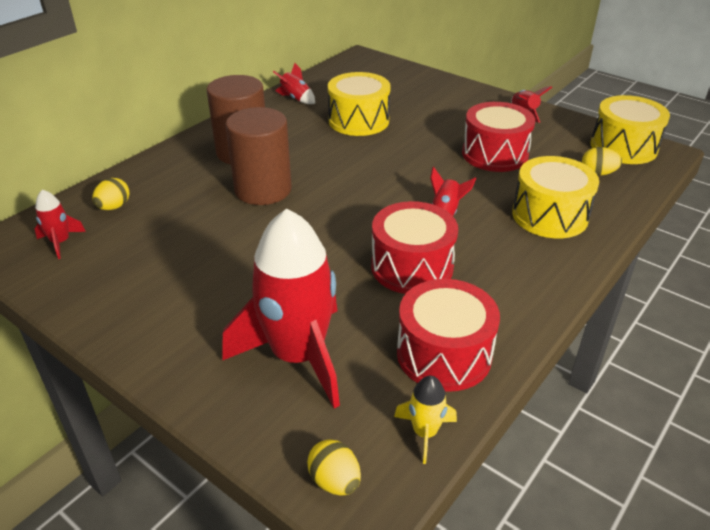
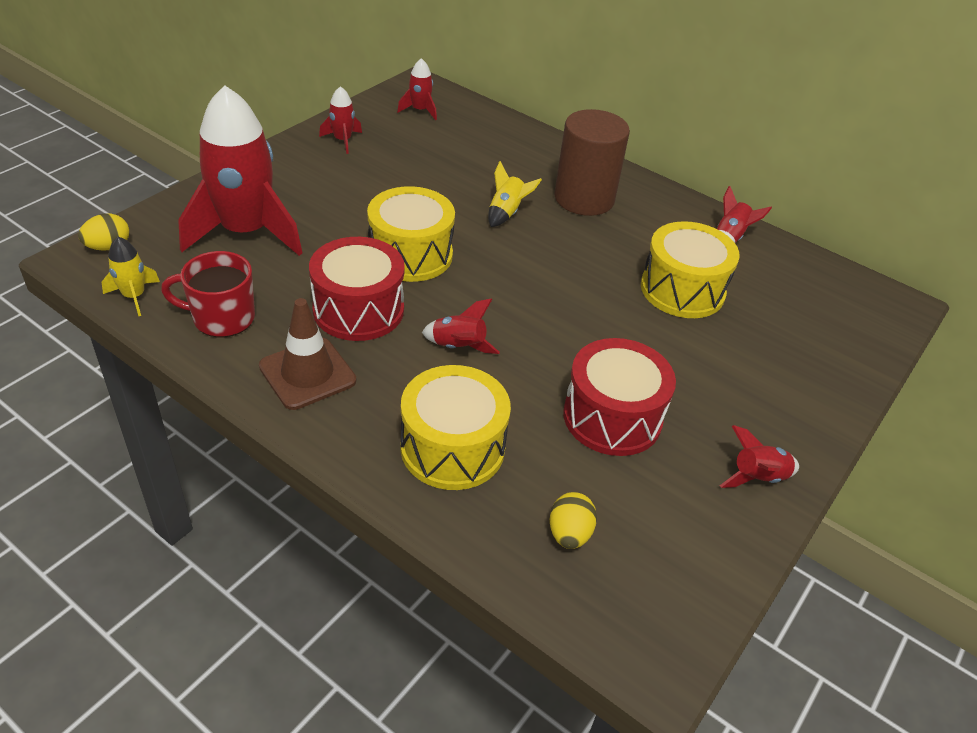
camera: 85 degrees right, 5 degrees up
yellow egg [92,178,130,210] -> none
brown cylinder [226,107,292,205] -> yellow rocket [488,161,542,227]
red drum [397,279,500,392] -> red mug [161,251,255,338]
yellow drum [591,95,670,164] -> yellow drum moved to [367,186,455,282]
none -> brown traffic cone [259,298,356,410]
none -> red rocket [319,86,362,154]

